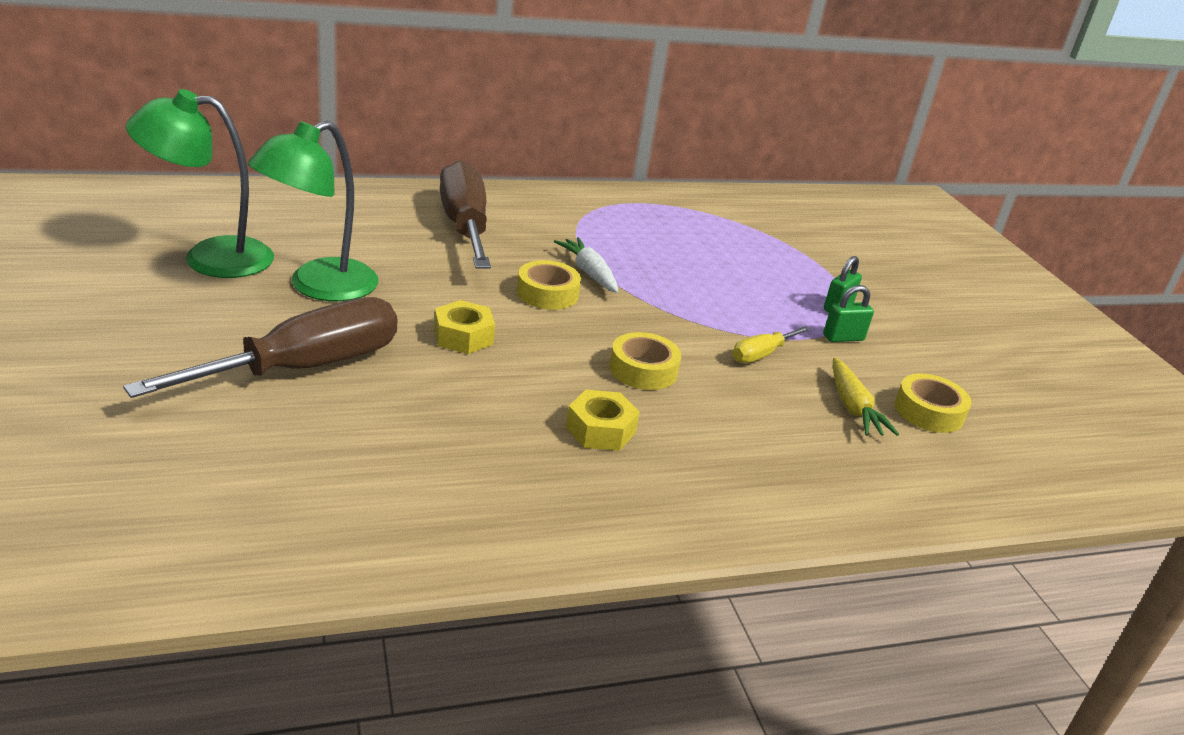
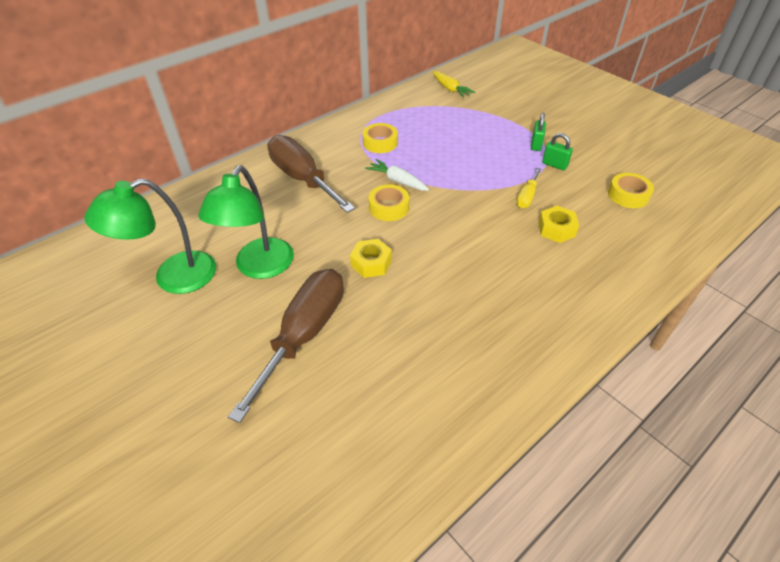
camera: 20 degrees left, 15 degrees up
yellow nut [566,390,640,451] -> yellow nut moved to [538,206,579,243]
yellow tape [609,332,681,390] -> yellow tape moved to [362,123,398,153]
green padlock [823,285,874,342] -> green padlock turned 75 degrees clockwise [542,133,573,170]
yellow carrot [833,358,899,436] -> yellow carrot moved to [433,71,475,98]

